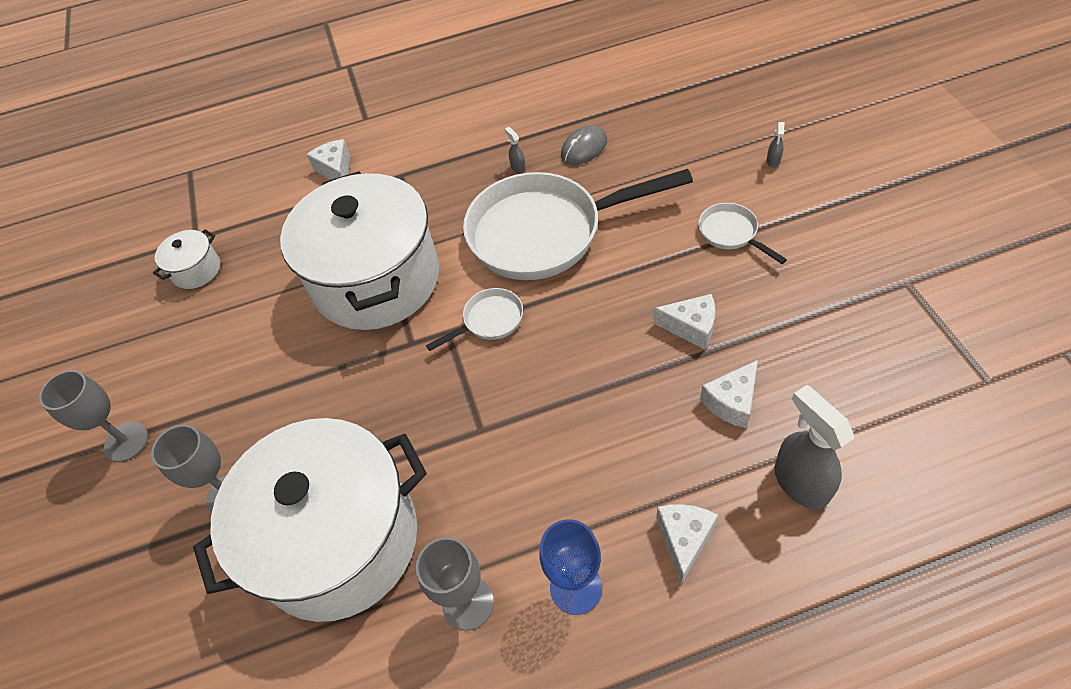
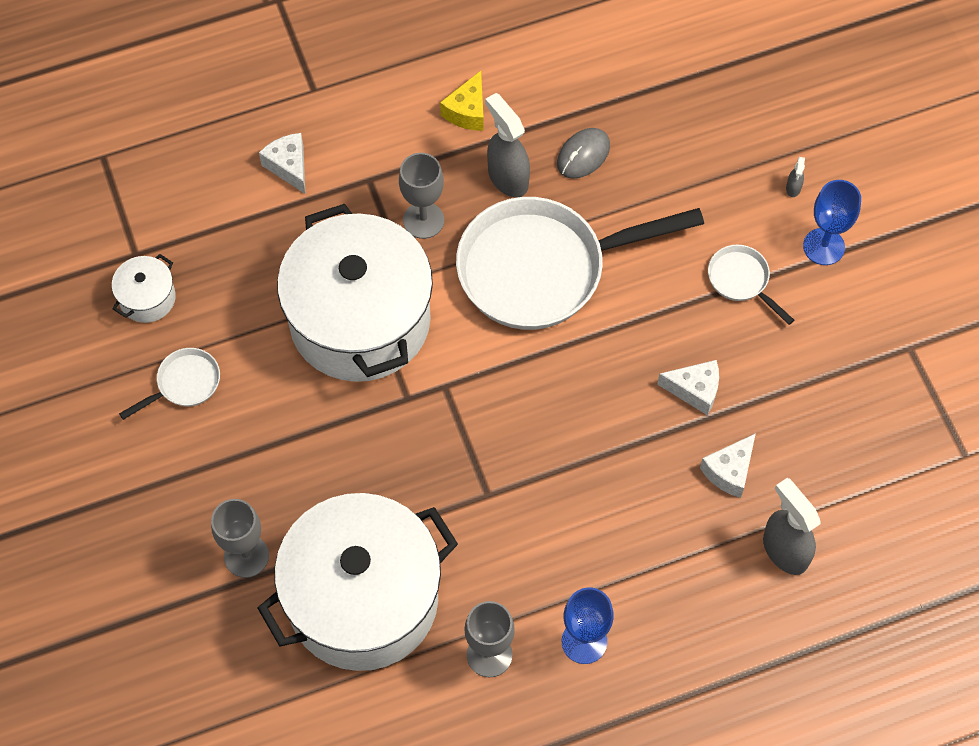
camera: 10 degrees left, 10 degrees up
grey goblet [39,370,148,462] -> grey goblet moved to [399,153,444,239]
white pan [426,288,523,351] -> white pan moved to [119,348,220,420]
grey spray bottle [505,127,526,173] -> grey spray bottle [485,93,530,197], size x2.27
white cheese [656,504,718,584] -> none
none -> yellow cheese [440,71,484,131]
none -> blue goblet [803,180,861,265]

